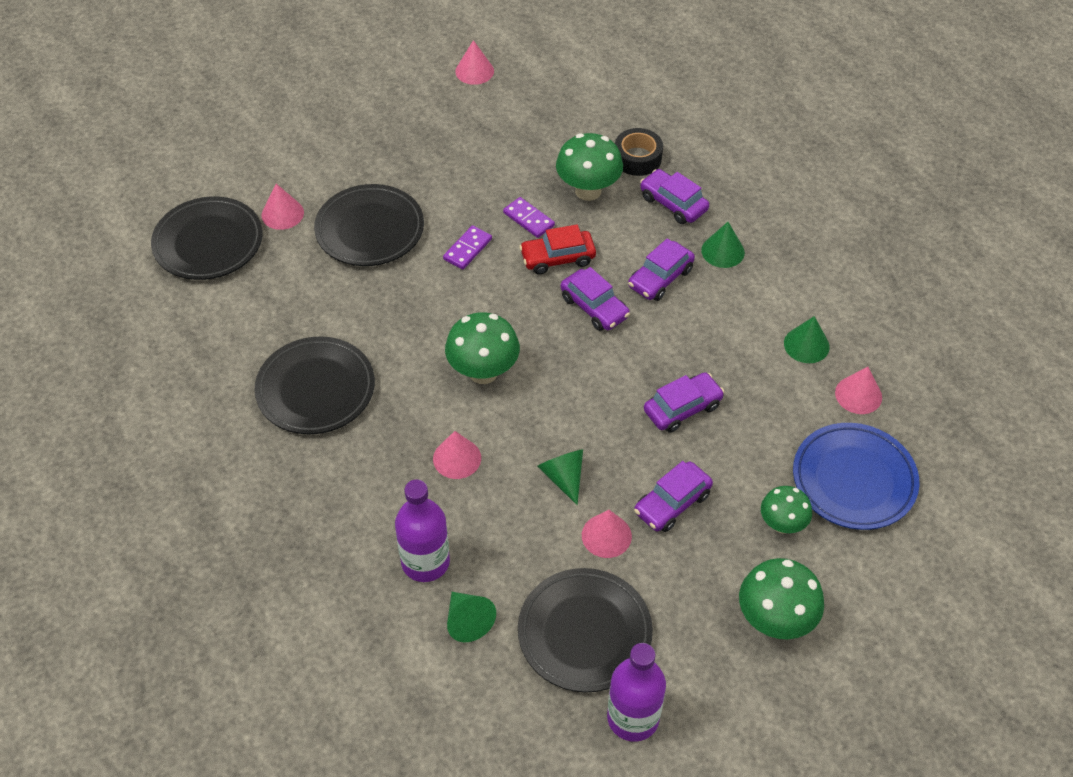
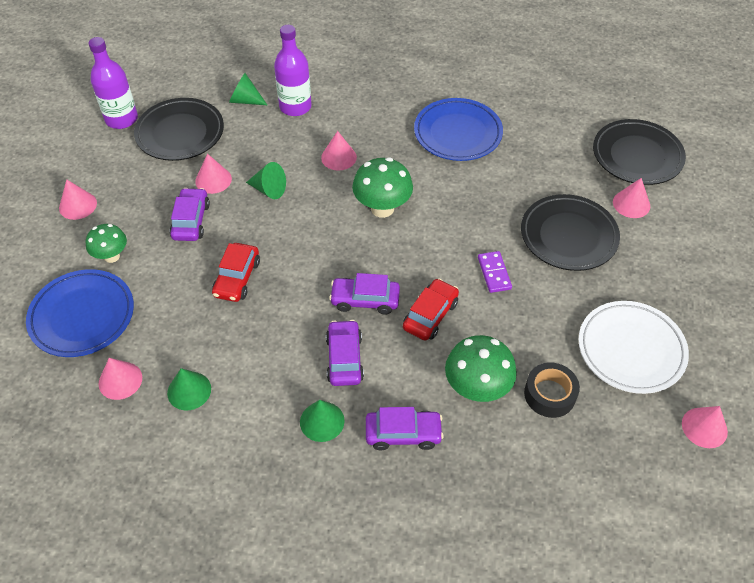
camera: 135 degrees right, 0 degrees up
black plate [254,336,375,434] -> blue plate [414,98,503,161]
purple domino [503,197,555,238] -> none
black tape [615,128,663,176] -> black tape moved to [524,363,580,418]
purple car [644,372,724,433] -> red car [212,243,260,302]
green mushroom [739,558,824,639] -> pink cone [59,179,97,220]
none -> white plate [578,301,689,394]

